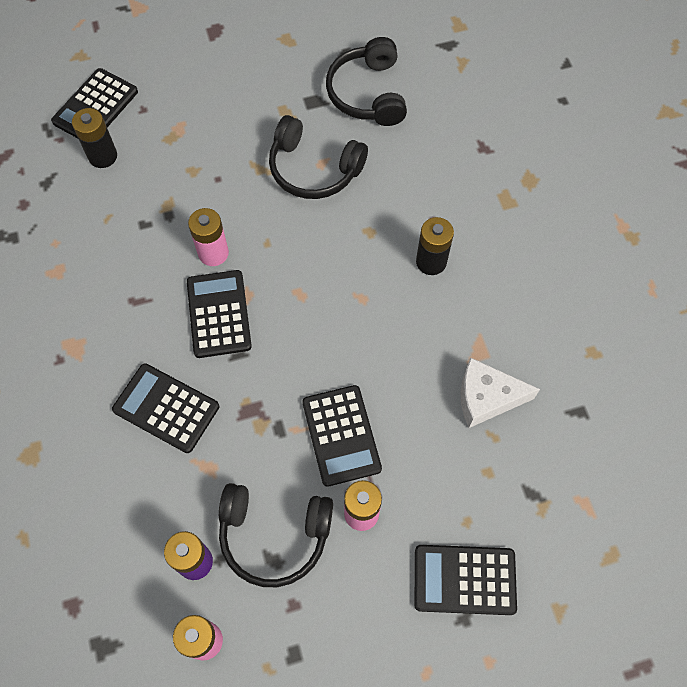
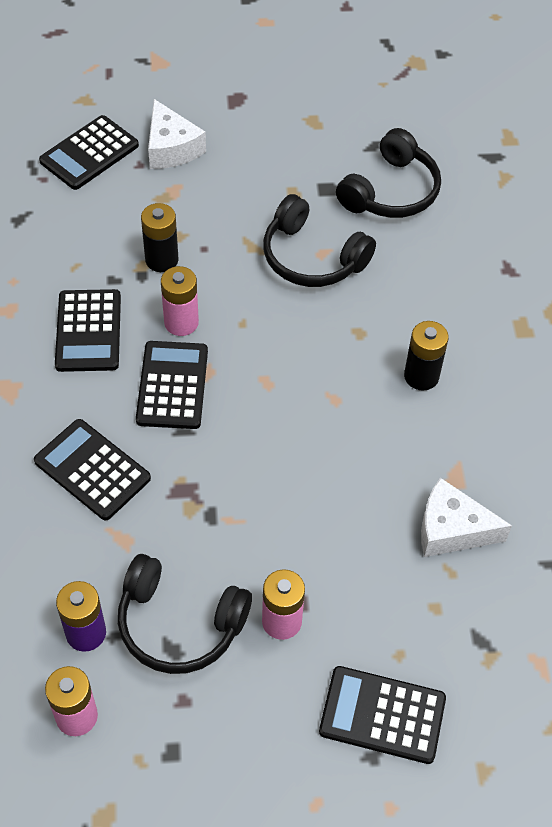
camera: 10 degrees right, 10 degrees down
black battery [72,108,117,168] -> black battery moved to [141,203,179,272]
black calculator [302,385,382,487] -> black calculator moved to [55,289,121,372]
black headphones [326,37,407,126] -> black headphones turned 150 degrees counterclockwise [336,128,441,218]
none -> white cheese [148,99,206,169]

